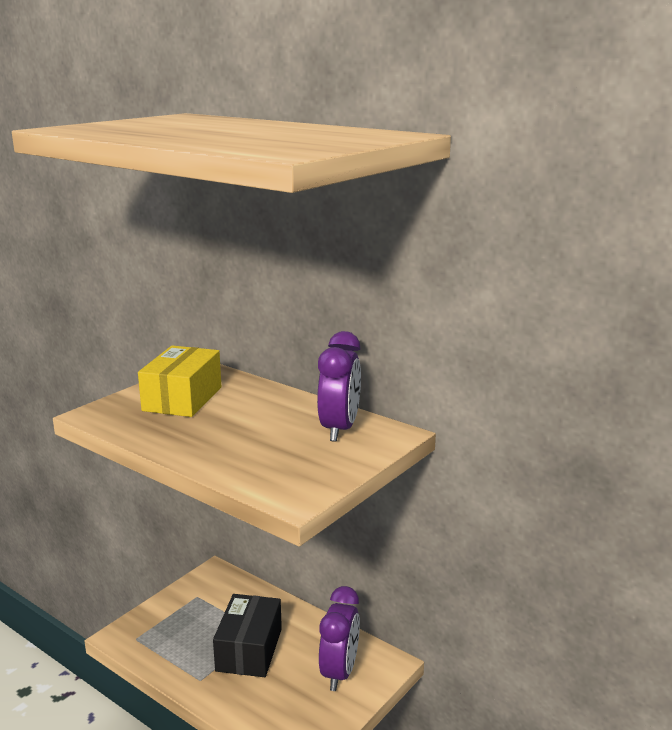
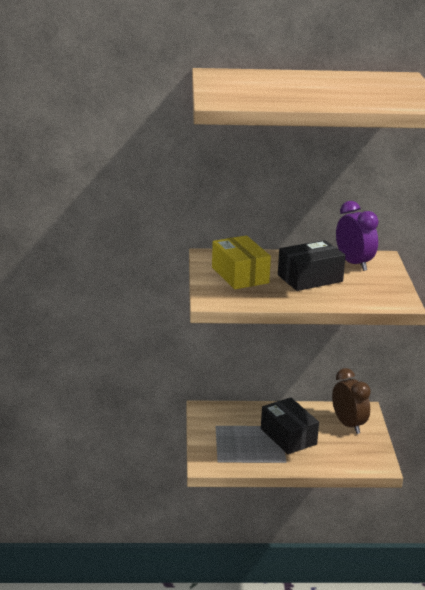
camera: 40 degrees left, 5 degrees up
purple clock [319,586,360,691] -> brown clock [332,368,371,434]
none -> black box [278,240,346,291]

